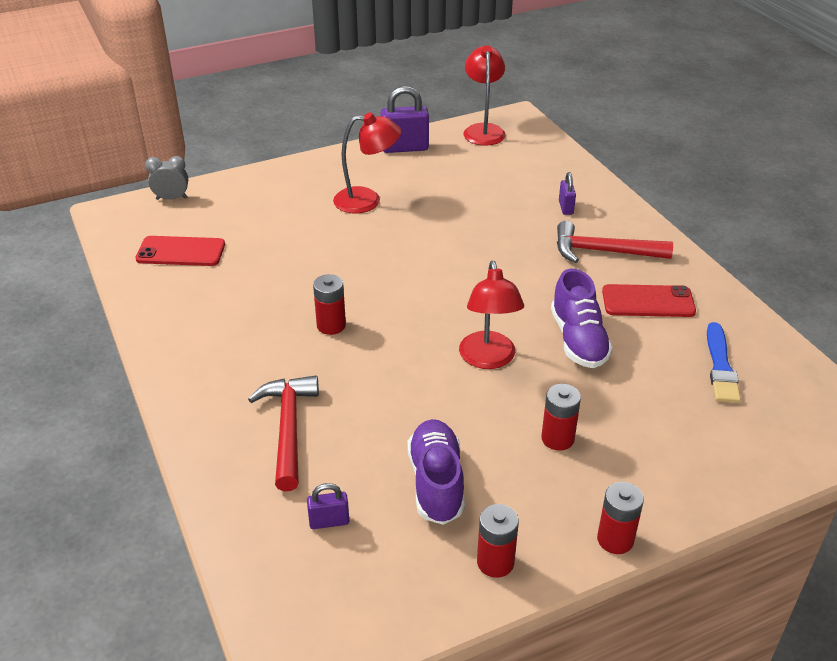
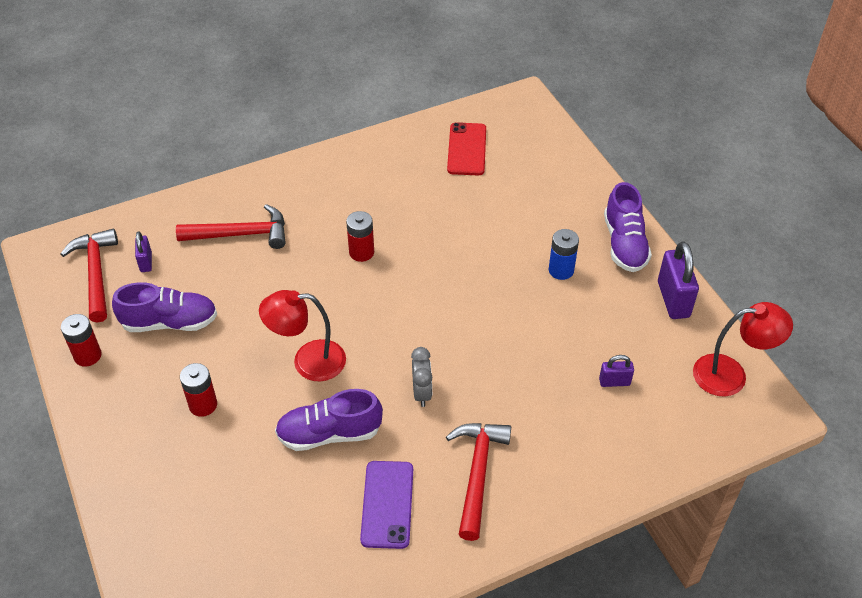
camera: 90 degrees right, 10 degrees up
grey clock [145,156,188,200] -> grey clock moved to [411,347,432,407]
red lamp [333,112,401,214] -> blue battery [549,229,579,280]
purple padlock [559,172,576,215] -> purple padlock moved to [599,355,634,387]
red battery [597,482,644,554] -> none
red phone [602,284,696,317] -> purple phone [360,461,413,549]
blue brush [707,322,741,403] -> none
none -> red hammer [61,229,118,323]
none -> purple shoe [604,182,652,272]

